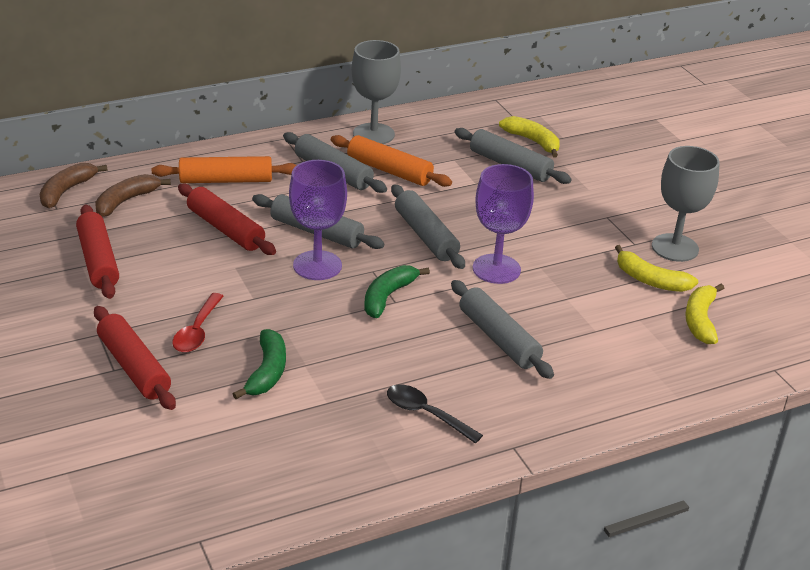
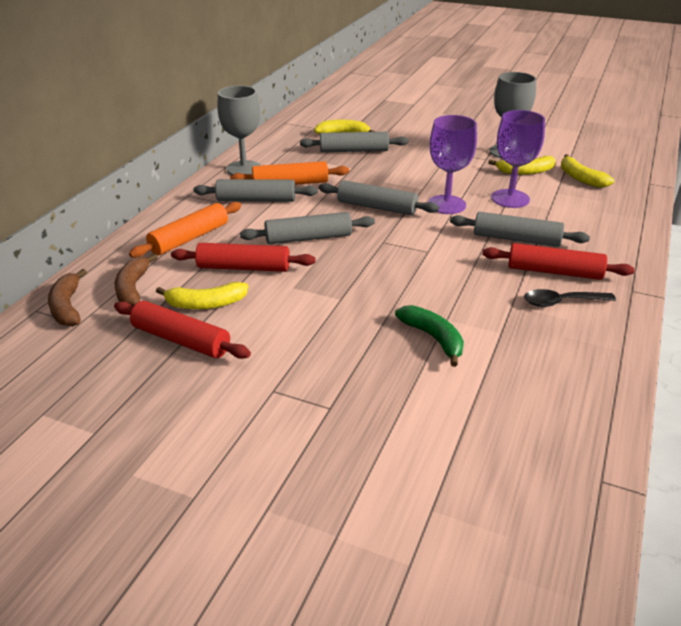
camera: 40 degrees left, 0 degrees up
red rolling pin [94,306,176,410] -> red rolling pin moved to [482,243,635,280]
red spoon [172,293,223,353] -> none
purple goblet [289,160,347,280] -> purple goblet moved to [491,110,545,208]
green banana [364,265,430,318] -> none
none -> yellow banana [156,282,248,309]

